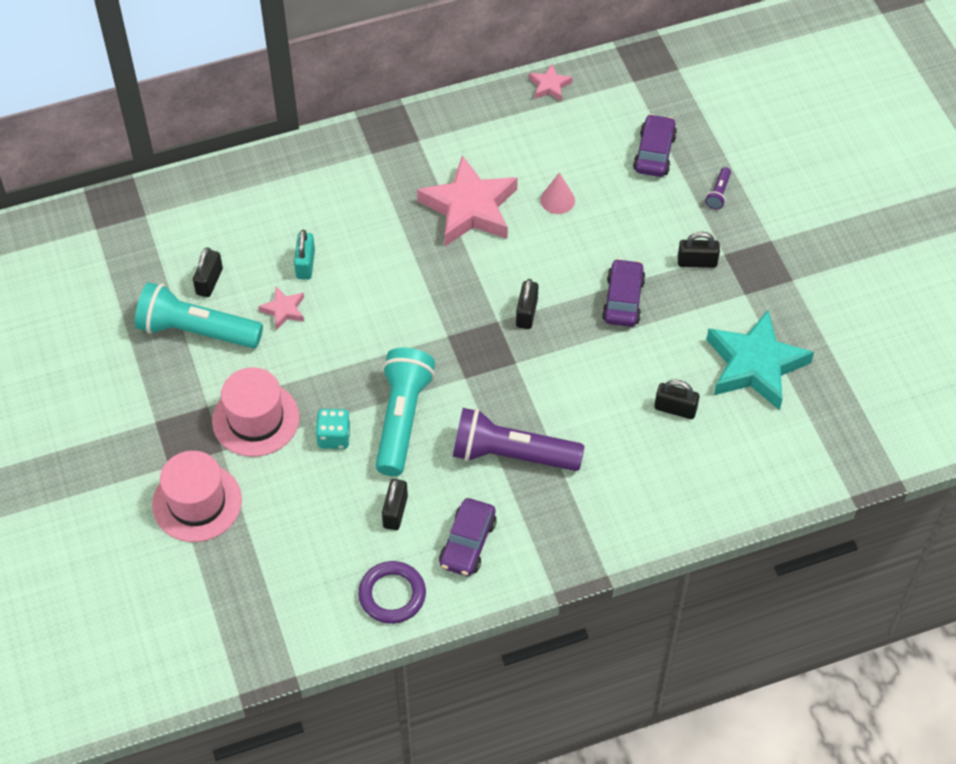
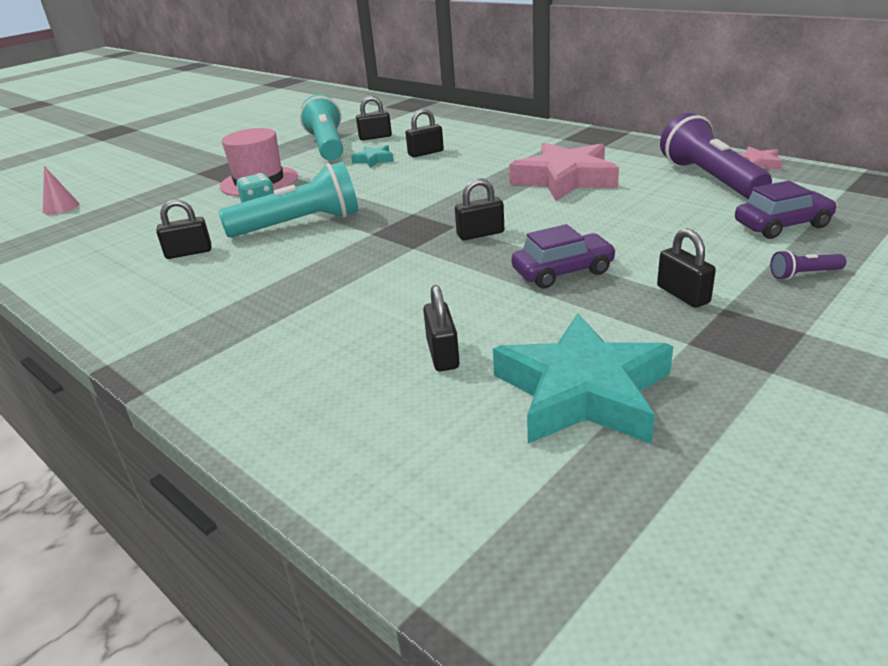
camera: 65 degrees right, 25 degrees down
pink hat [152,451,242,542] -> none
pink star [258,287,304,330] -> turquoise star [351,145,394,168]
turquoise padlock [294,230,315,280] -> black padlock [406,109,444,157]
purple ring [358,561,426,624] -> none
purple car [439,498,497,576] -> none
purple flashlight [453,408,584,471] -> purple flashlight moved to [660,113,772,199]
pink cone [540,173,575,214] -> pink cone moved to [43,166,79,215]

